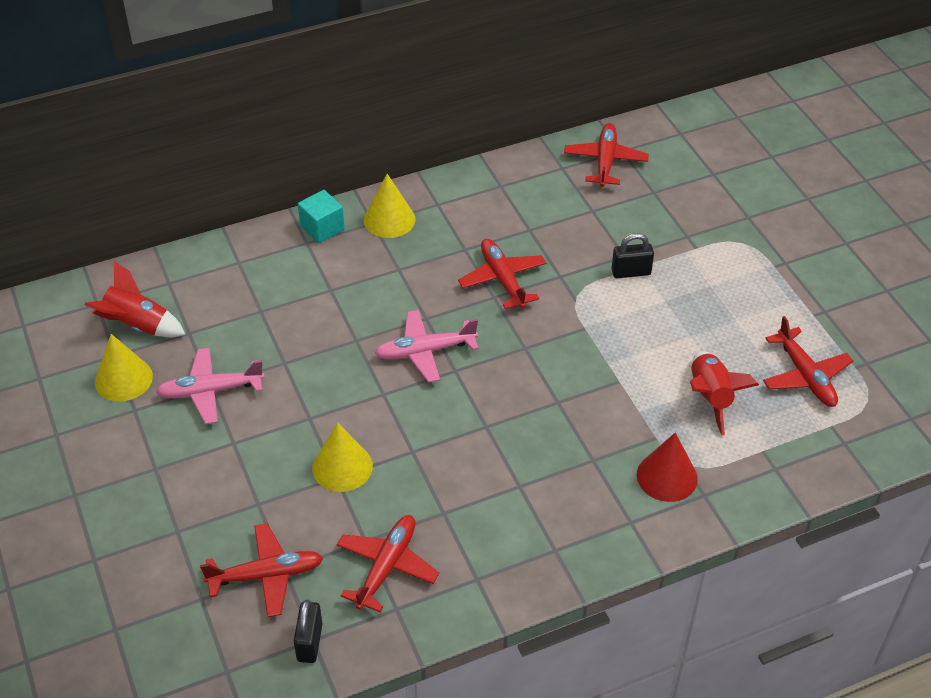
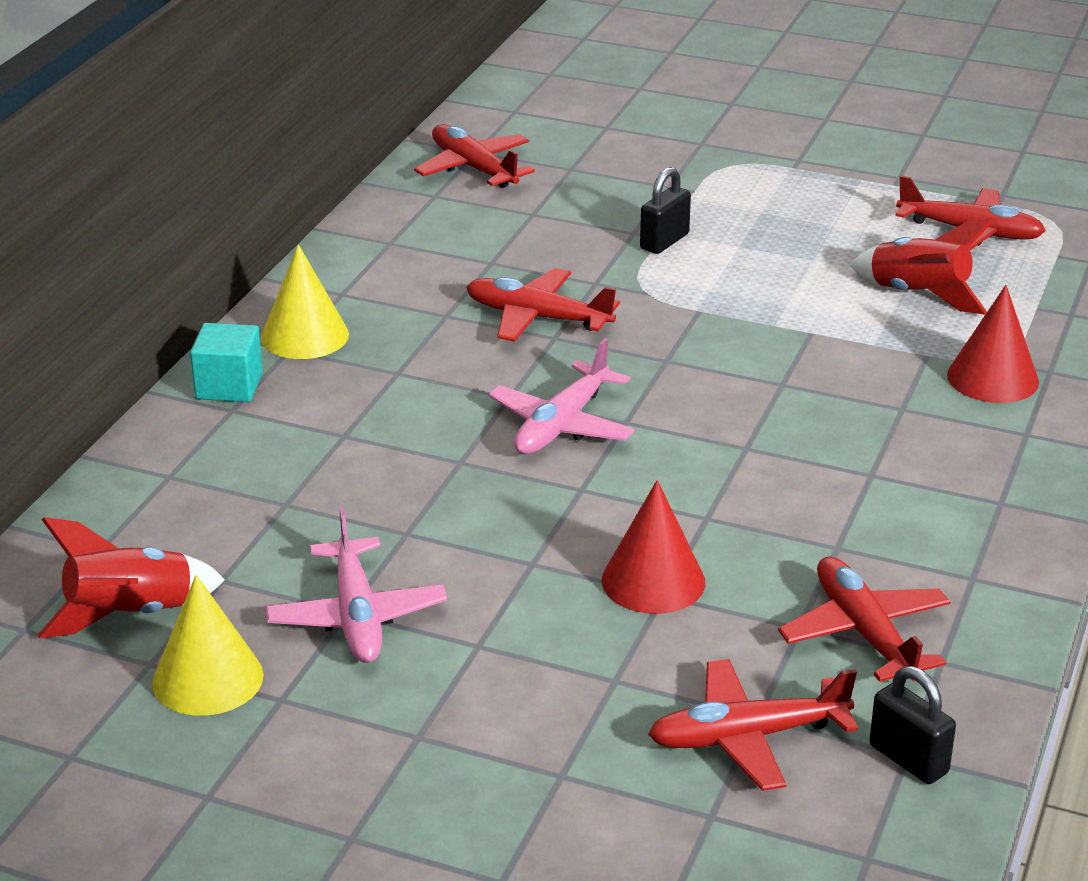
camera: 45 degrees left, 15 degrees down
pink plane [156,348,265,424] -> pink plane turned 45 degrees counterclockwise [266,508,447,663]
red plane [200,523,323,617] -> red plane turned 135 degrees counterclockwise [648,659,858,791]
yellow cone [312,423,373,492] -> red cone [602,480,705,614]

